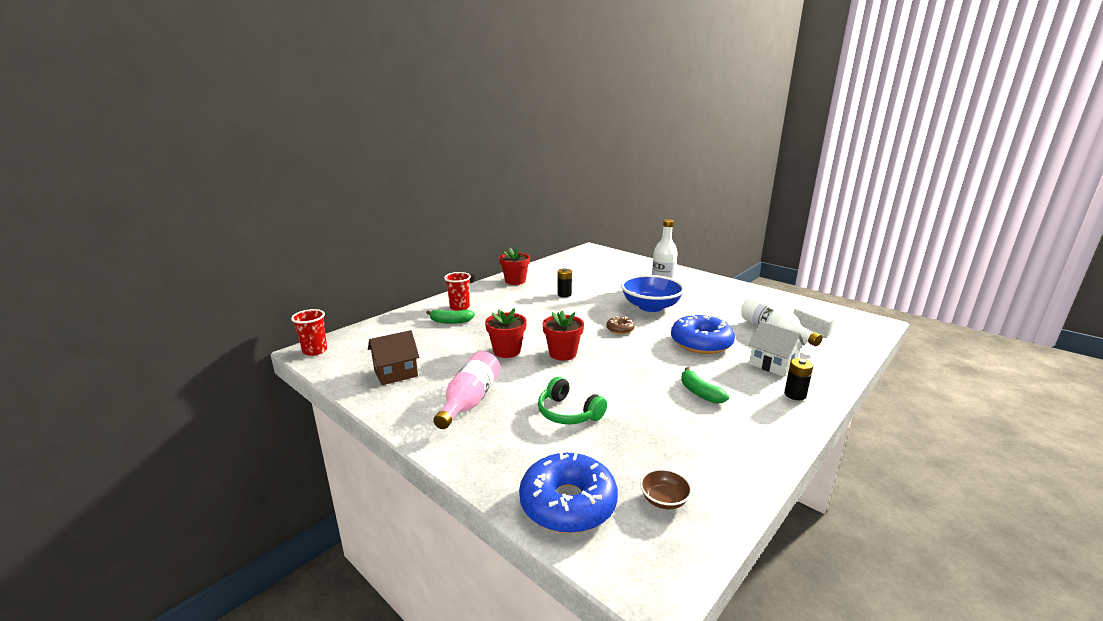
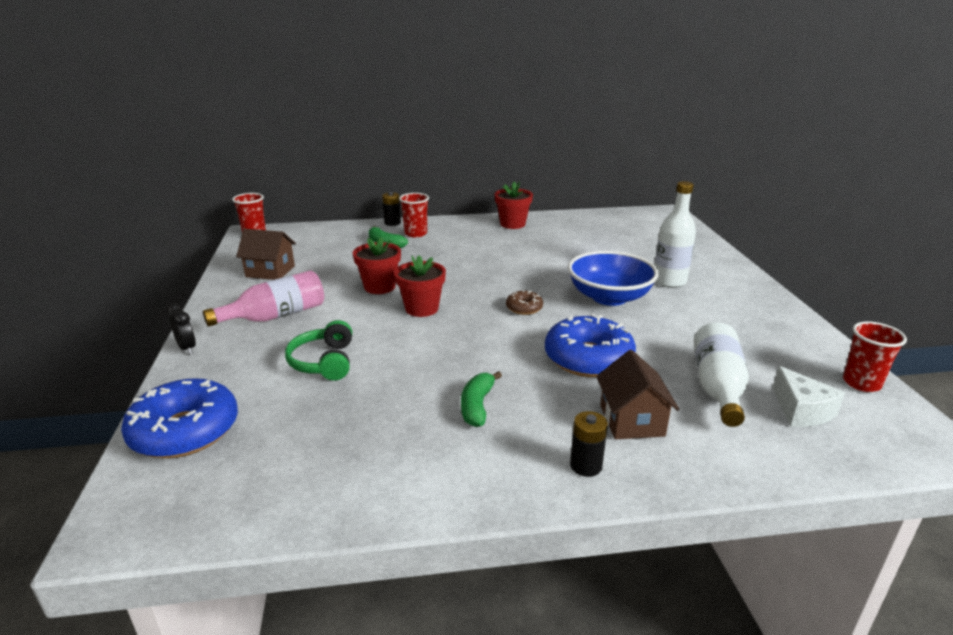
camera: 40 degrees right, 5 degrees up
black battery [557,268,572,297] -> black battery moved to [382,192,401,226]
brown bowl [640,469,692,509] -> none
white house [748,321,805,377] -> brown house [596,350,679,439]
none -> black clock [167,303,196,354]
none -> red cup [843,321,907,392]

